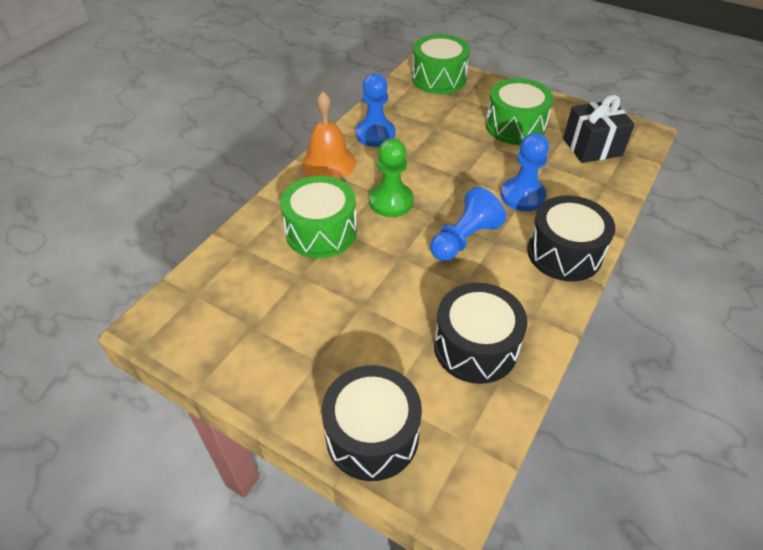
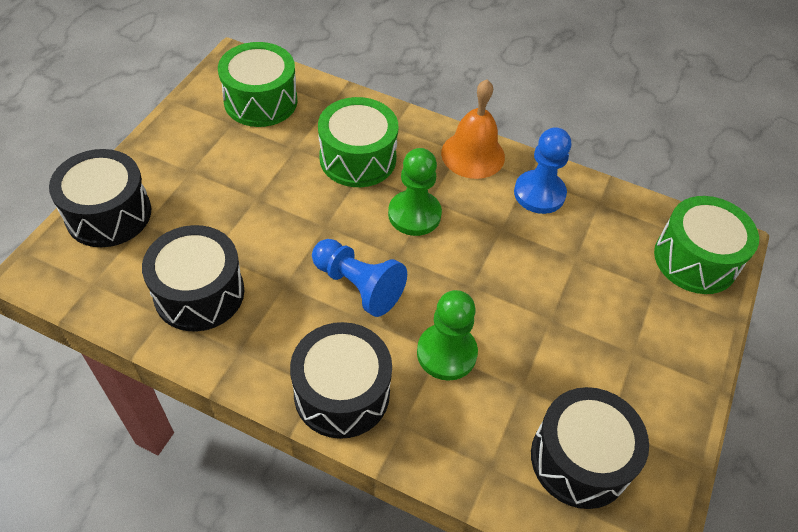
camera: 80 degrees right, 5 degrees up
green drum [486,78,553,145] -> green drum moved to [218,42,298,127]
blue pawn [501,133,549,211] -> green pawn [417,290,478,381]
black gift [563,95,635,163] -> black drum [531,387,649,509]

